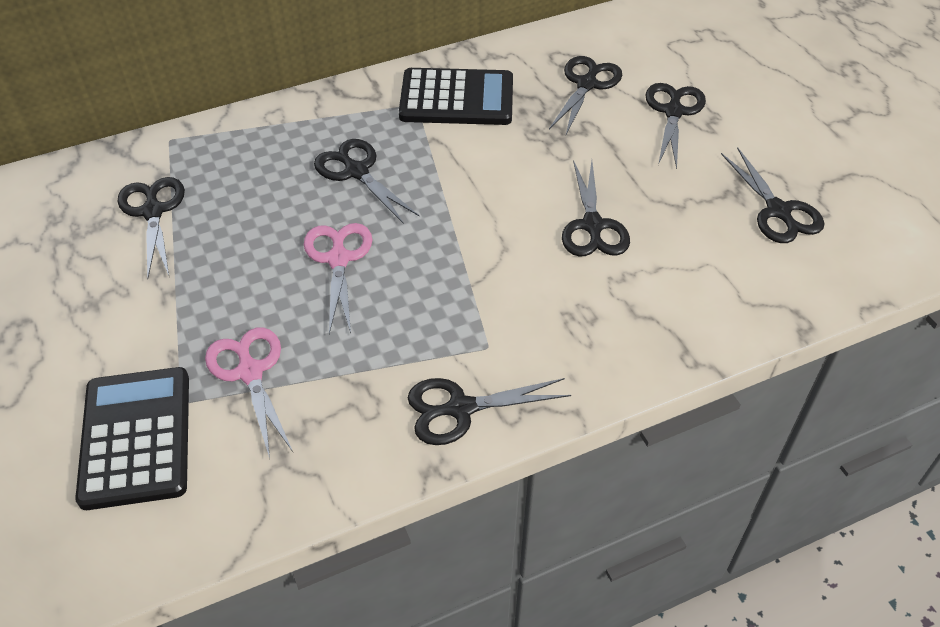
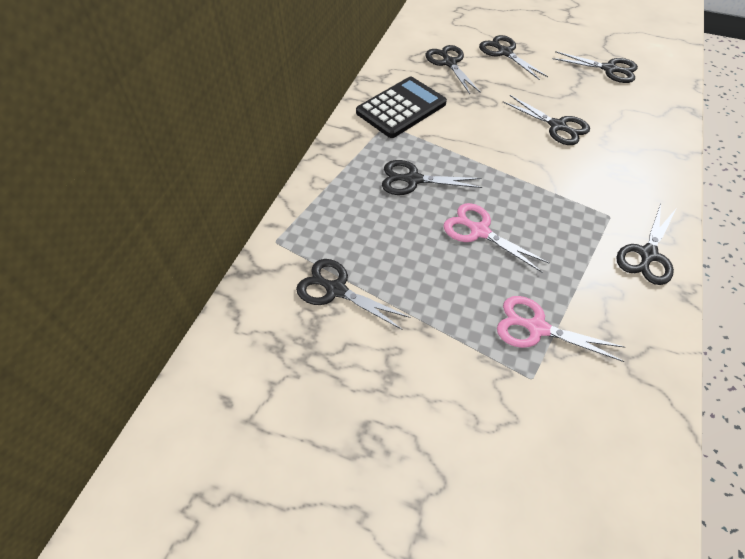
camera: 45 degrees left, 5 degrees up
black calculator [75,367,189,510] -> none

